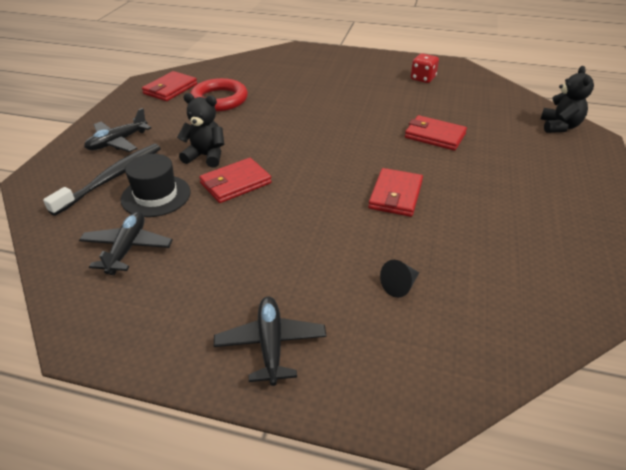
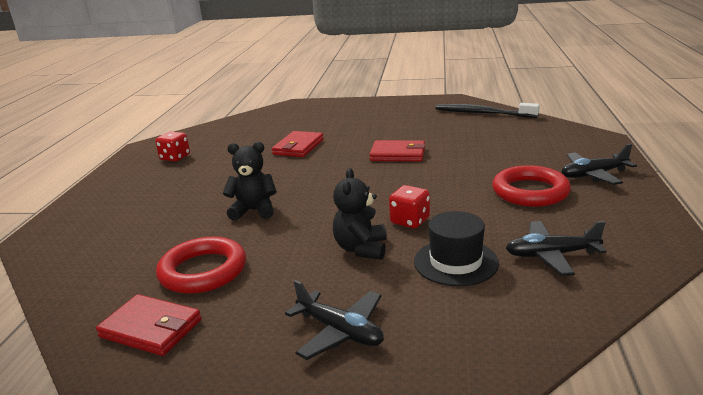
camera: 95 degrees left, 15 degrees down
black toothbrush [43,144,161,216] -> black toothbrush moved to [436,103,540,118]
red wallet [199,158,272,203] -> red dice [389,185,430,228]
black cone [380,260,419,298] -> none
black teddy bear [541,66,594,133] -> black teddy bear moved to [223,142,277,221]
none -> red ring [492,165,571,207]

